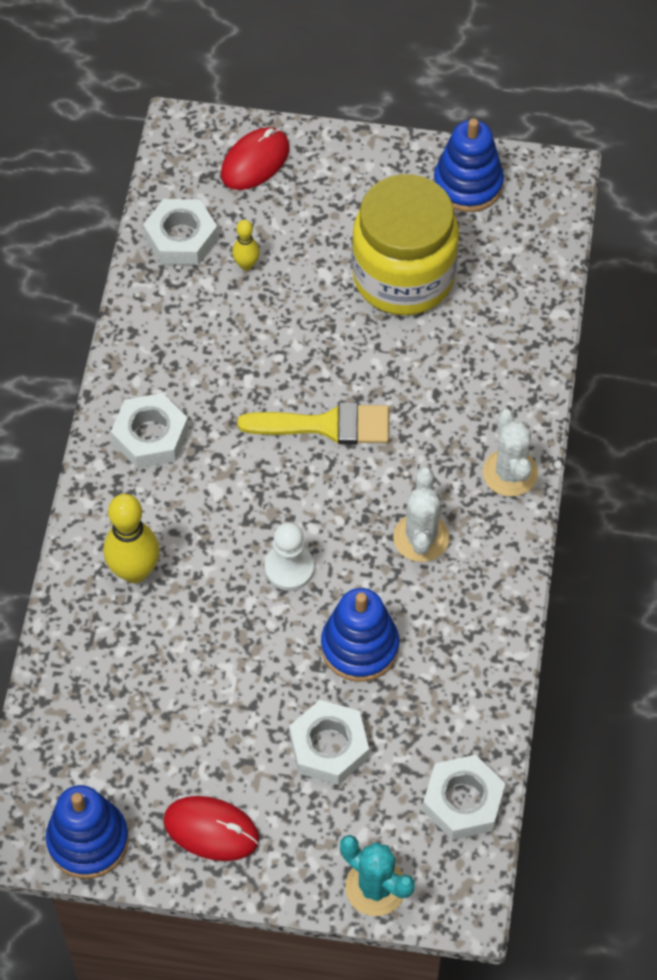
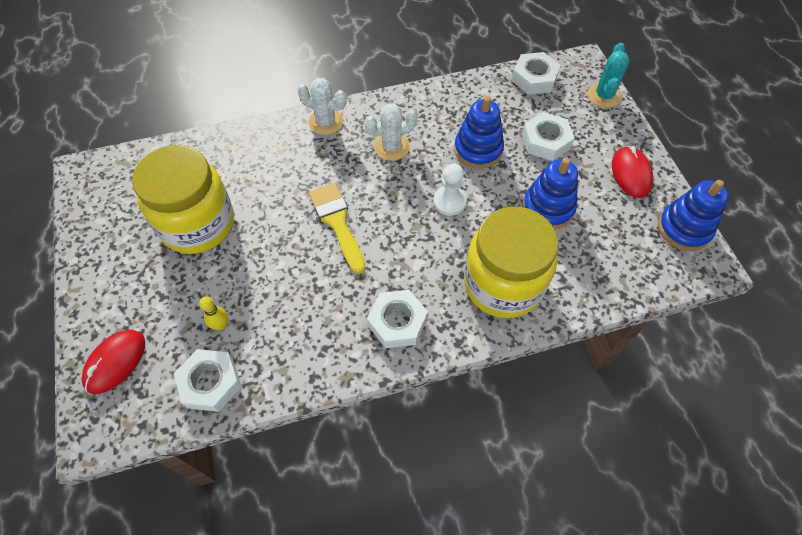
camera: 115 degrees left, 0 degrees up
yellow bowling pin [104,494,160,583] -> yellow jar [464,207,559,318]
red mouse [221,127,290,190] -> red mouse turned 75 degrees counterclockwise [82,330,145,394]
blue stacking toy [434,118,504,212] -> blue stacking toy moved to [523,158,578,229]
white cactus [483,409,538,496] -> white cactus turned 60 degrees clockwise [298,78,347,135]

